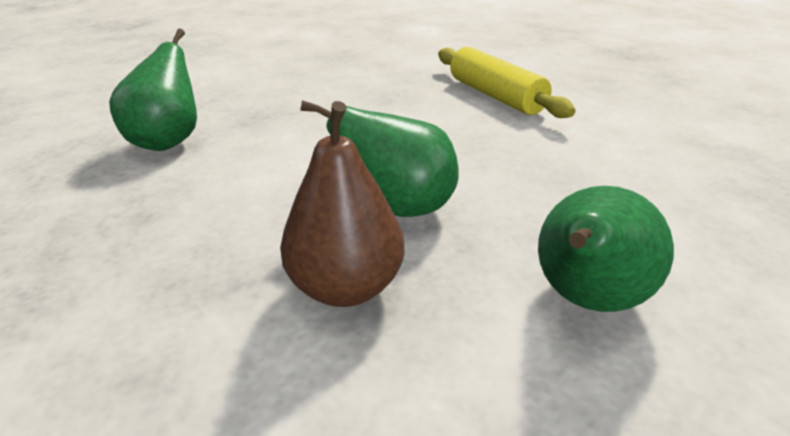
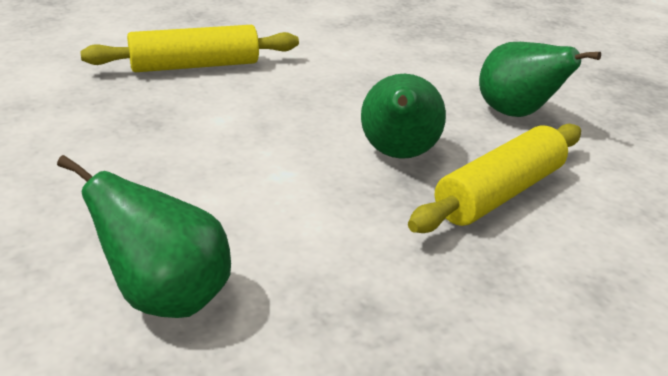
camera: 80 degrees left, 0 degrees up
brown pear [280,101,405,307] -> yellow rolling pin [408,124,581,233]

